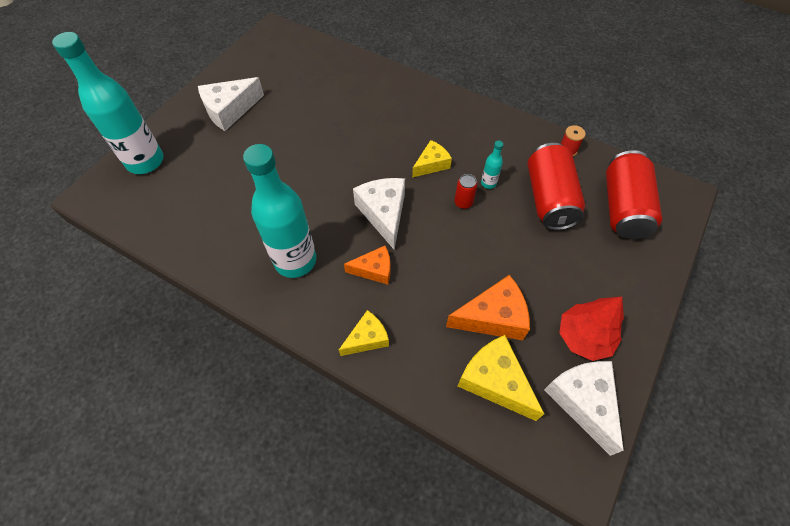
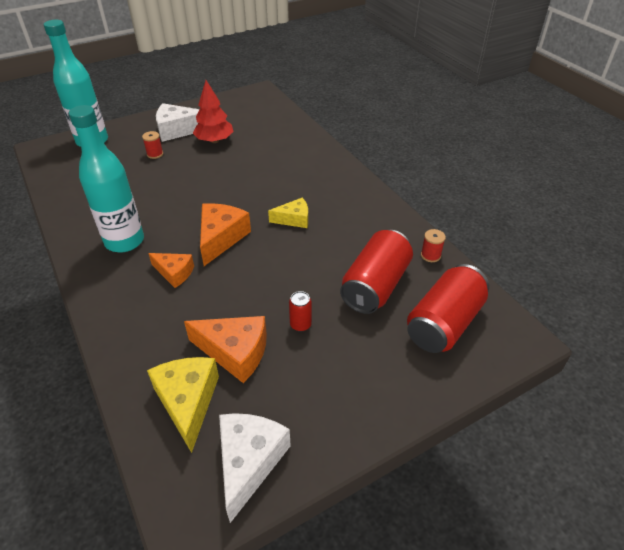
camera: 30 degrees right, 15 degrees down
yellow cheese [339,310,389,356] -> none
white cheese [353,178,405,250] -> orange cheese [200,203,251,266]
red can [454,174,478,209] -> red can moved to [289,291,312,332]
turquoise bottle [481,140,503,189] -> none
red tree [559,297,624,361] -> red tree moved to [193,80,234,143]
none -> red spool [142,131,163,159]

